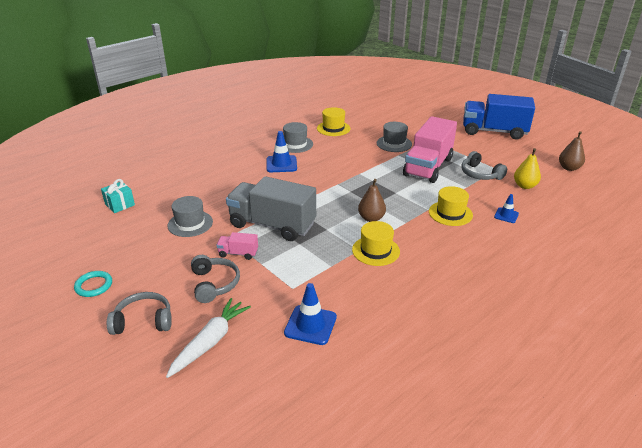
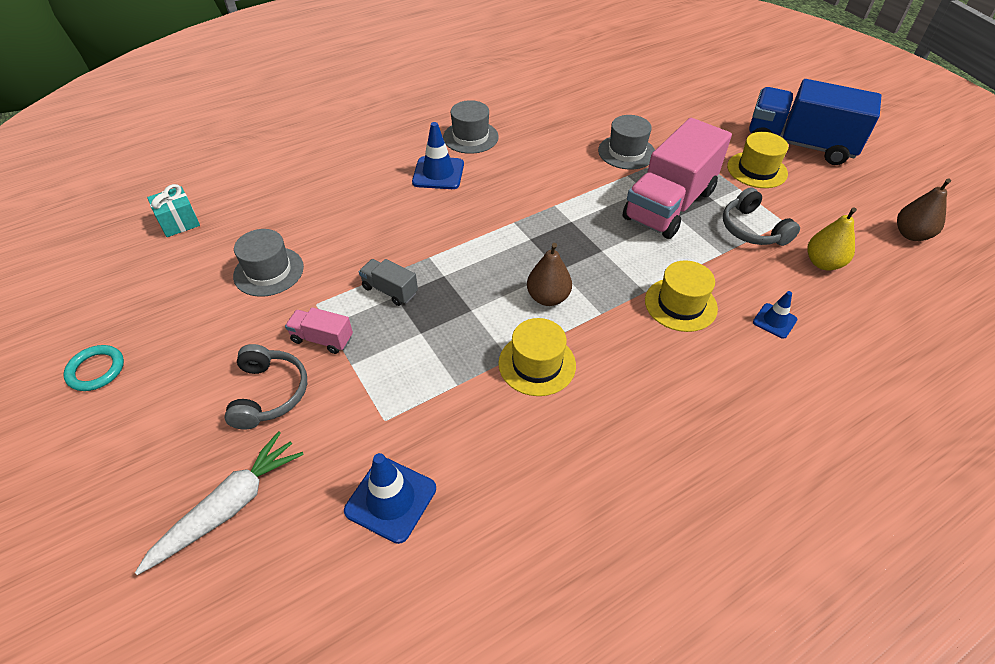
camera: 10 degrees right, 15 degrees up
grey headphones [107,292,172,335] -> none
grey truck [226,176,316,241] -> grey truck [359,259,418,306], size x0.43
yellow hat [317,107,350,136] -> yellow hat moved to [727,132,788,188]

